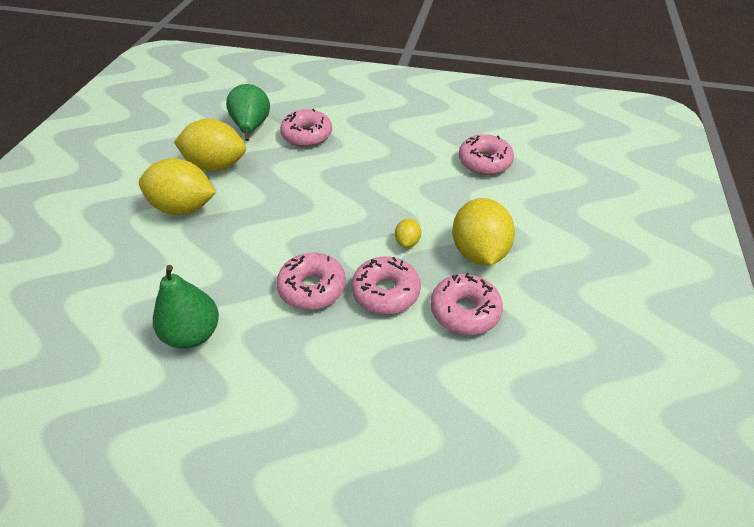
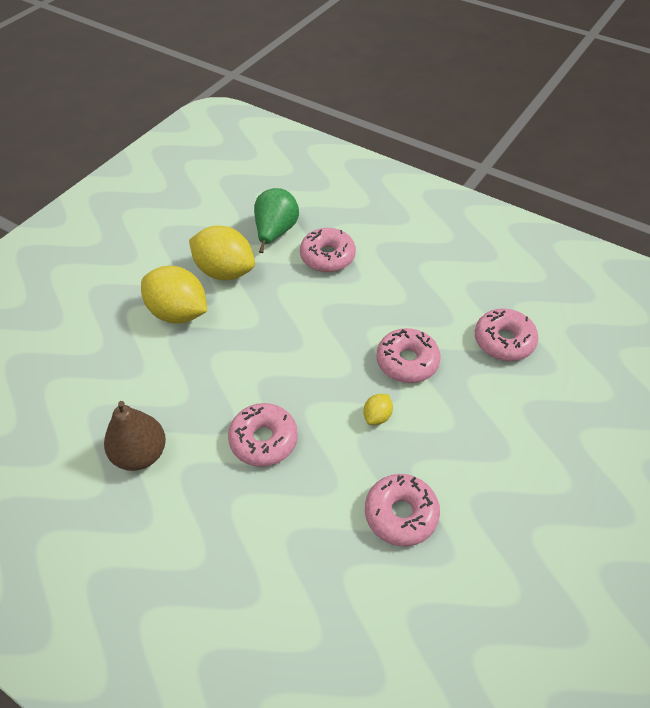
camera: 20 degrees right, 5 degrees up
green pear [153,265,219,349] -> brown pear [104,401,166,471]
pink donut [351,256,421,314] -> pink donut moved to [376,328,441,383]
yellow lemon [452,198,515,265] -> none

